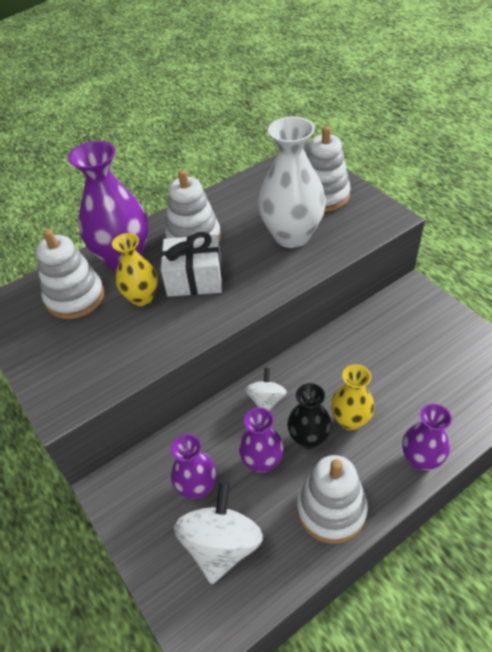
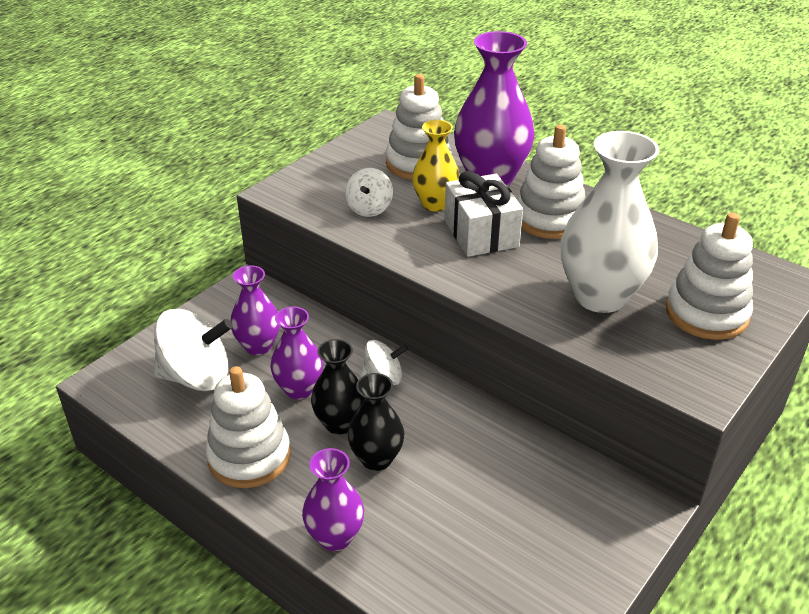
camera: 70 degrees right, 10 degrees down
yellow vase [331,364,374,431] -> black vase [348,373,404,471]
none -> white spinning top [345,168,393,217]

